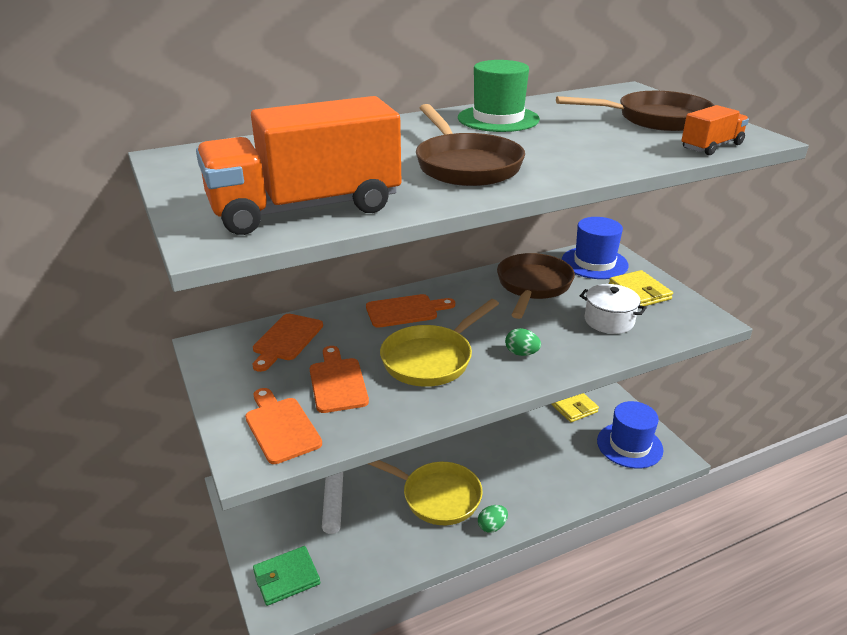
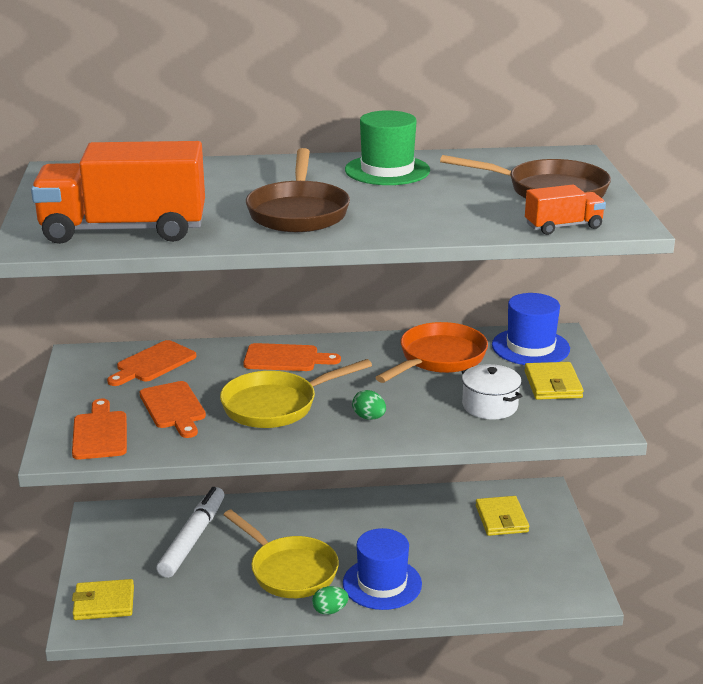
camera: 20 degrees right, 5 degrees down
green wallet [253,546,320,606] -> yellow wallet [72,579,134,620]
orange cutting board [310,346,369,413] -> orange cutting board turned 150 degrees clockwise [139,381,206,438]
brown pan [497,253,575,319] -> orange pan [375,322,488,383]
blue hat [597,401,663,469] -> blue hat moved to [343,528,422,610]

